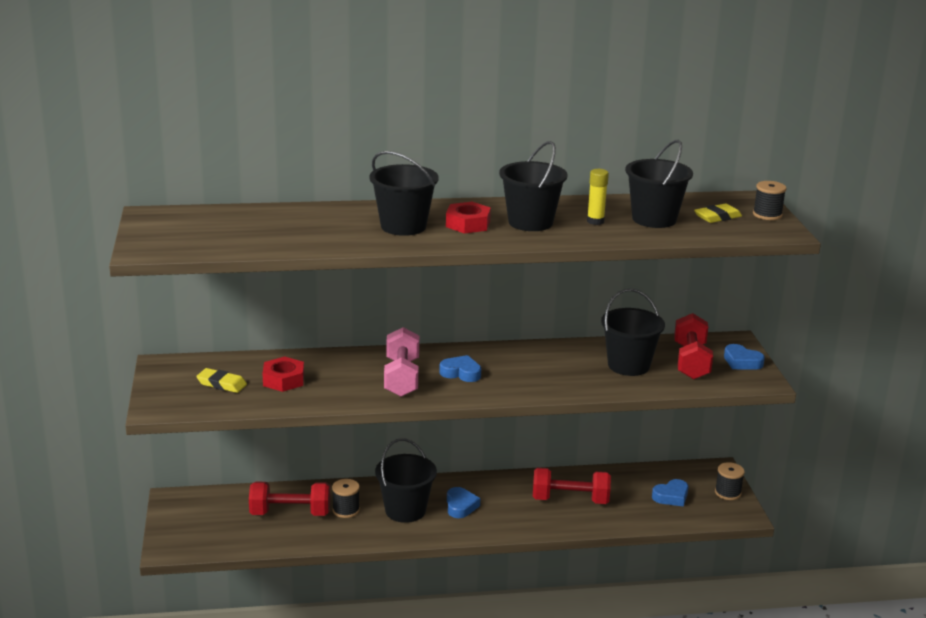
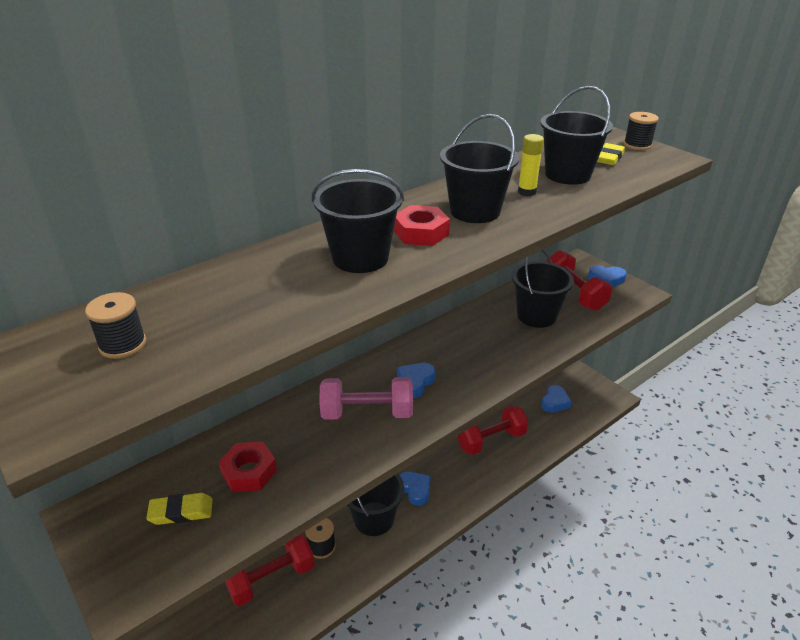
camera: 30 degrees left, 10 degrees up
pink dumbbell [384,327,419,397] -> pink dumbbell turned 60 degrees counterclockwise [319,377,413,420]
blue heart [439,355,481,382] -> blue heart turned 45 degrees counterclockwise [397,363,436,398]
black spool [715,462,745,500] -> black spool moved to [85,292,146,359]

